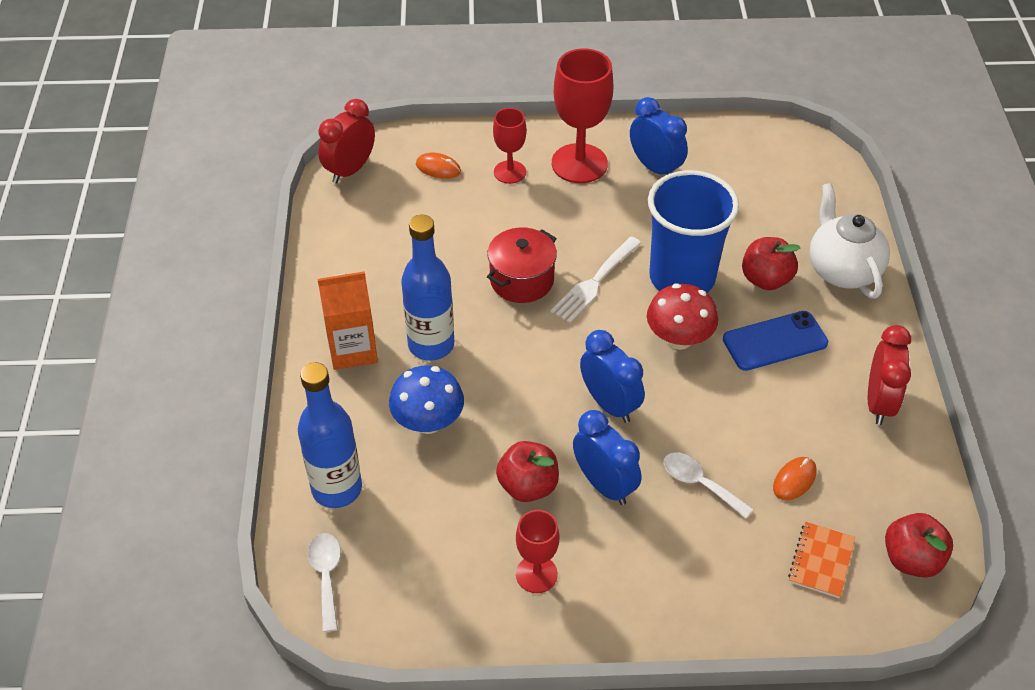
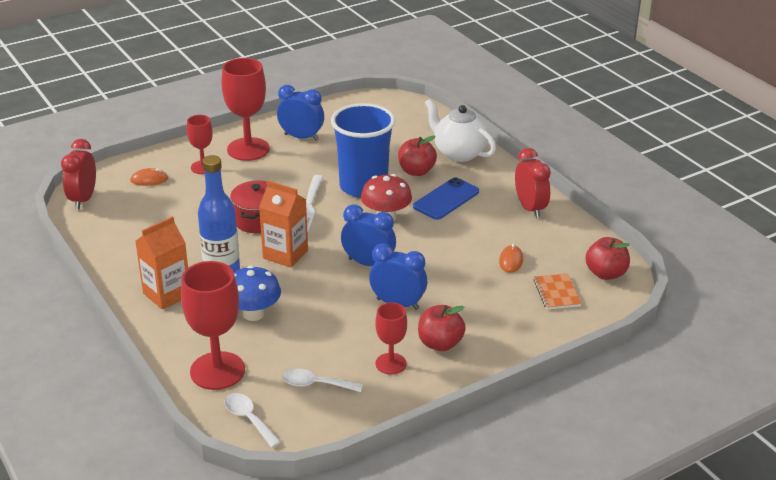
camera: 30 degrees left, 15 degrees down
blue bottle [298,362,362,508] -> red goblet [181,261,245,390]
red apple [496,441,559,502] -> red apple moved to [418,305,466,351]
white spoon [664,452,753,519] -> white spoon moved to [282,368,363,392]
none -> orange carton [259,181,308,268]

